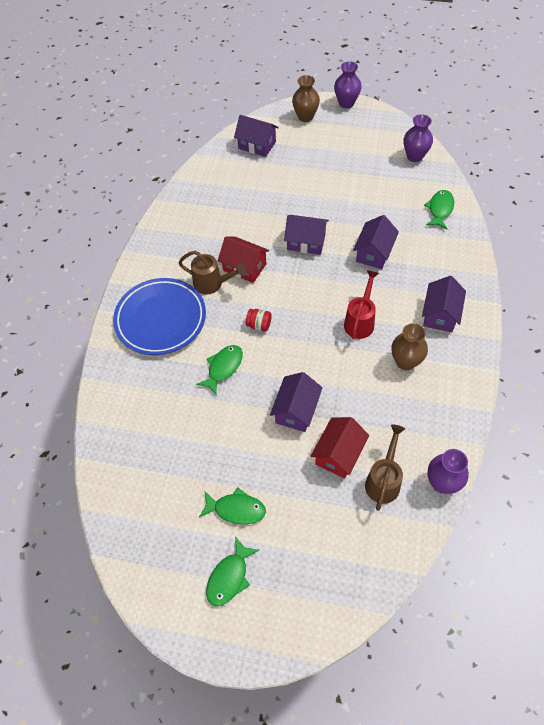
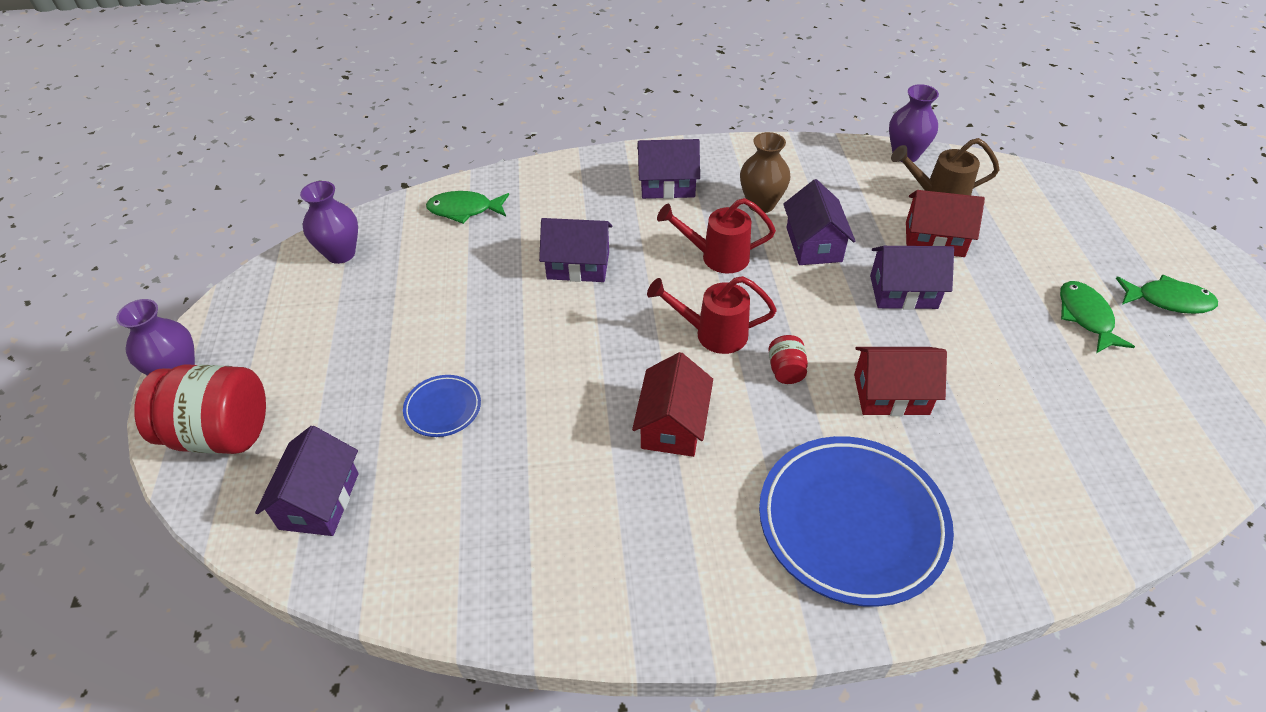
camera: 110 degrees left, 10 degrees down
brown watering can [178,251,247,294] -> none
green fish [196,345,243,396] -> red house [854,347,947,416]
purple house [284,215,329,255] -> purple house moved to [783,179,855,265]
brown vase [292,75,320,122] -> red jar [134,364,266,454]
none -> blue plate [403,375,481,437]
none -> red watering can [647,276,777,354]

